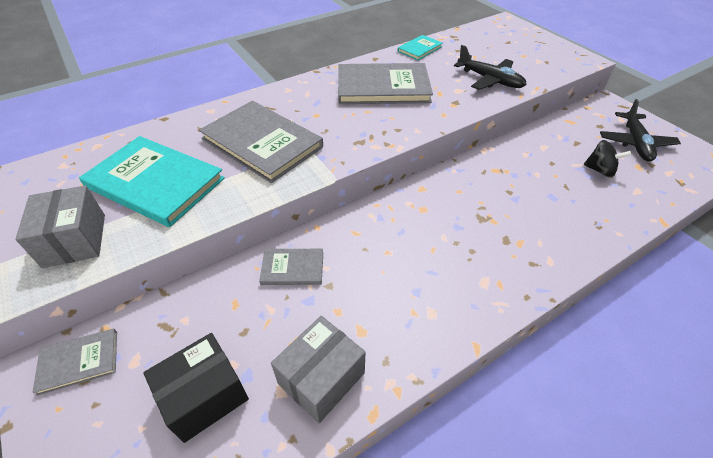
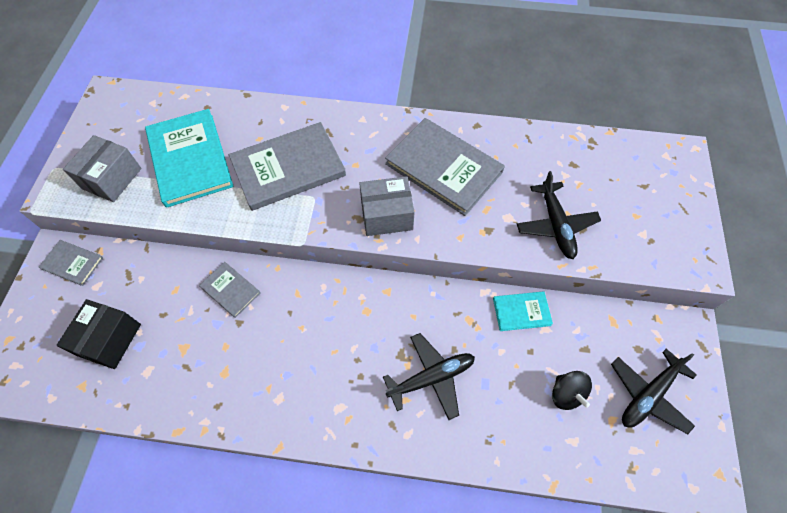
camera: 40 degrees right, 15 degrees up
black box [144,333,249,443] -> black box turned 75 degrees counterclockwise [56,299,141,369]
grey book [199,101,323,183] -> grey book turned 75 degrees clockwise [229,122,346,211]
grey box [271,316,365,423] -> grey box moved to [359,176,415,236]
turquoise book [398,35,443,60] -> turquoise book moved to [493,291,553,331]
none -> black plane [383,333,475,420]

